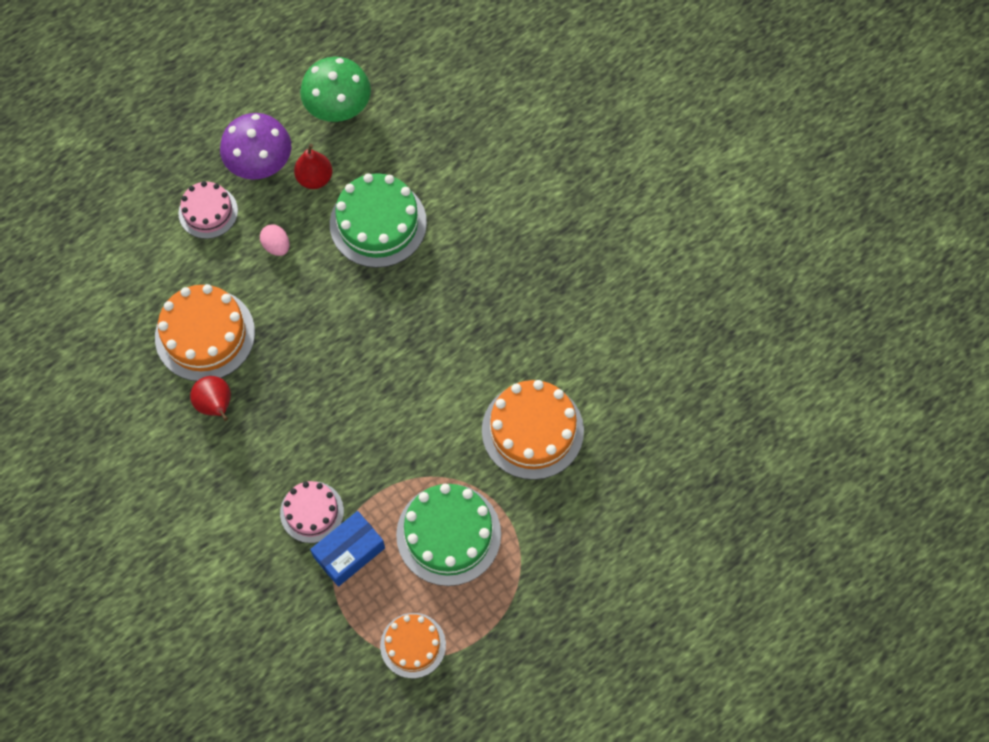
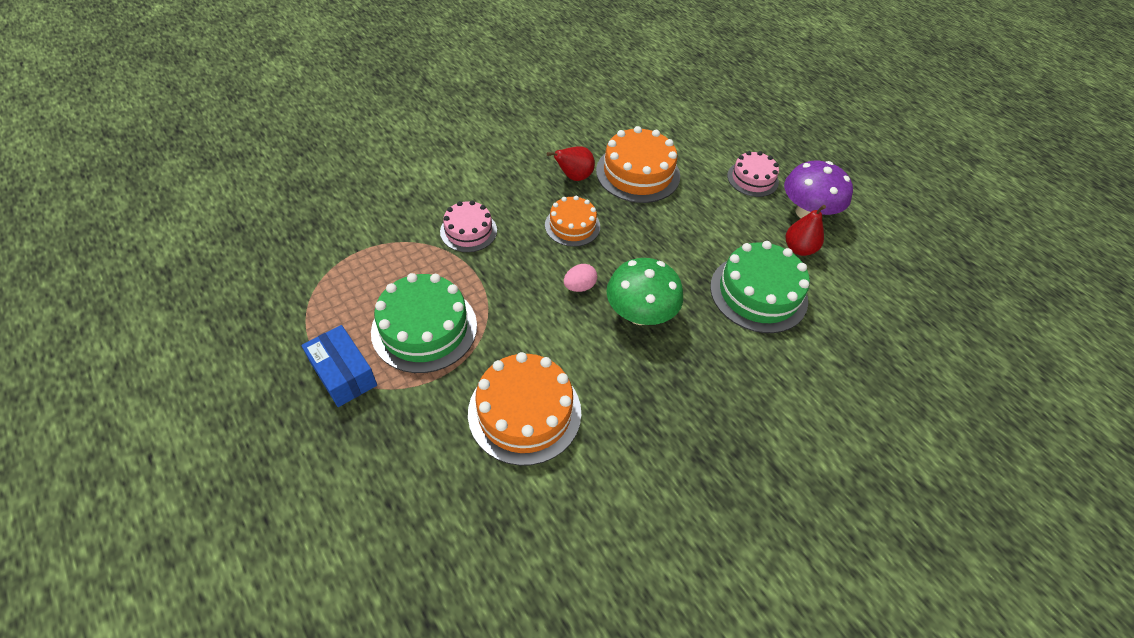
camera: 90 degrees right, 15 degrees down
pink egg [260,224,289,256] -> pink egg moved to [564,264,597,292]
green mushroom [300,57,371,122] -> green mushroom moved to [606,258,683,325]
blue box [310,511,385,587] -> blue box moved to [301,325,377,407]
orange cake [380,613,446,678] -> orange cake moved to [545,196,600,247]

